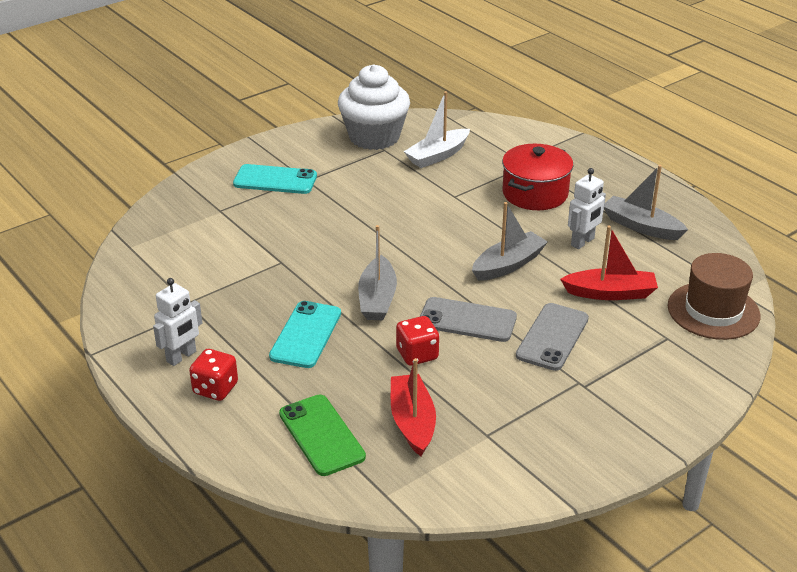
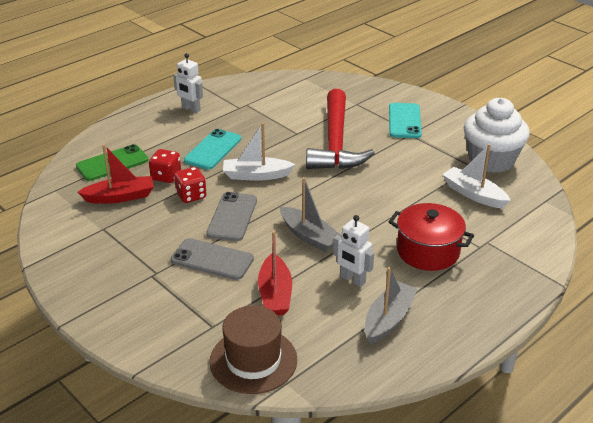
camera: 85 degrees right, 0 degrees up
red dice [189,349,238,401] -> red dice moved to [149,149,181,183]
turquoise phone [269,301,341,368] -> turquoise phone turned 75 degrees counterclockwise [184,129,241,170]
grey boat [358,225,397,320] -> white boat [223,123,296,181]
none -> red hammer [306,89,375,169]

